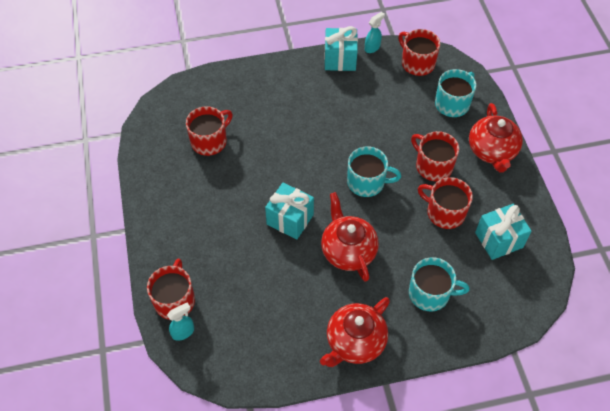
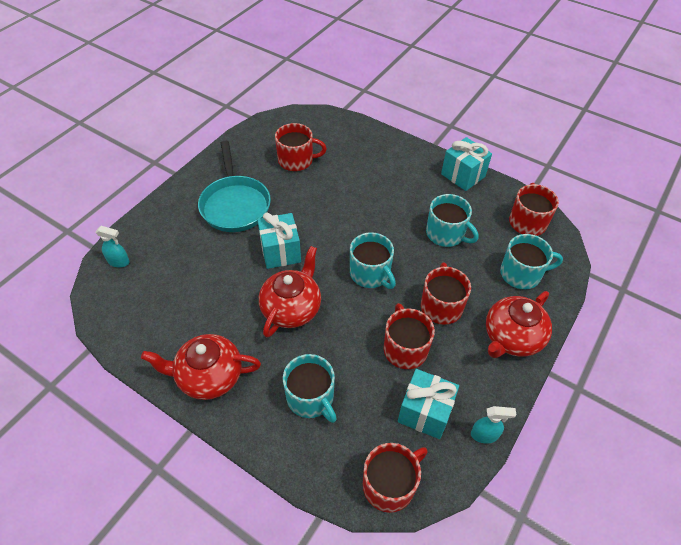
camera: 45 degrees right, 5 degrees down
red mug [147,259,195,320] -> red mug moved to [363,443,428,513]
turquoise spray bottle [365,12,385,53] -> turquoise spray bottle moved to [471,406,516,444]
none -> turquoise pan [198,141,271,232]
none -> turquoise mug [426,194,479,247]

